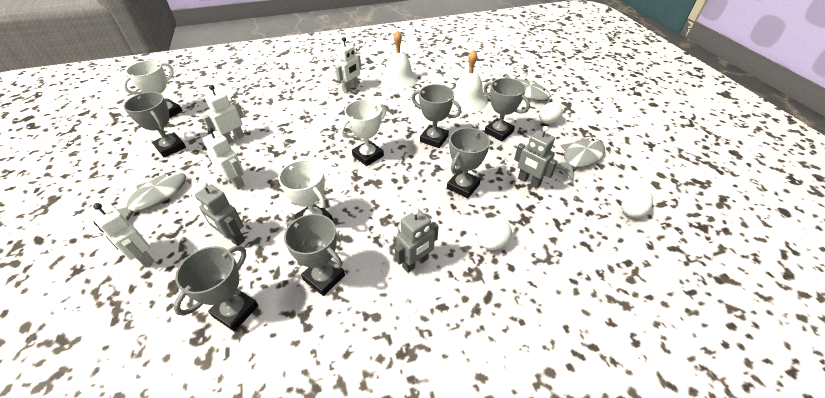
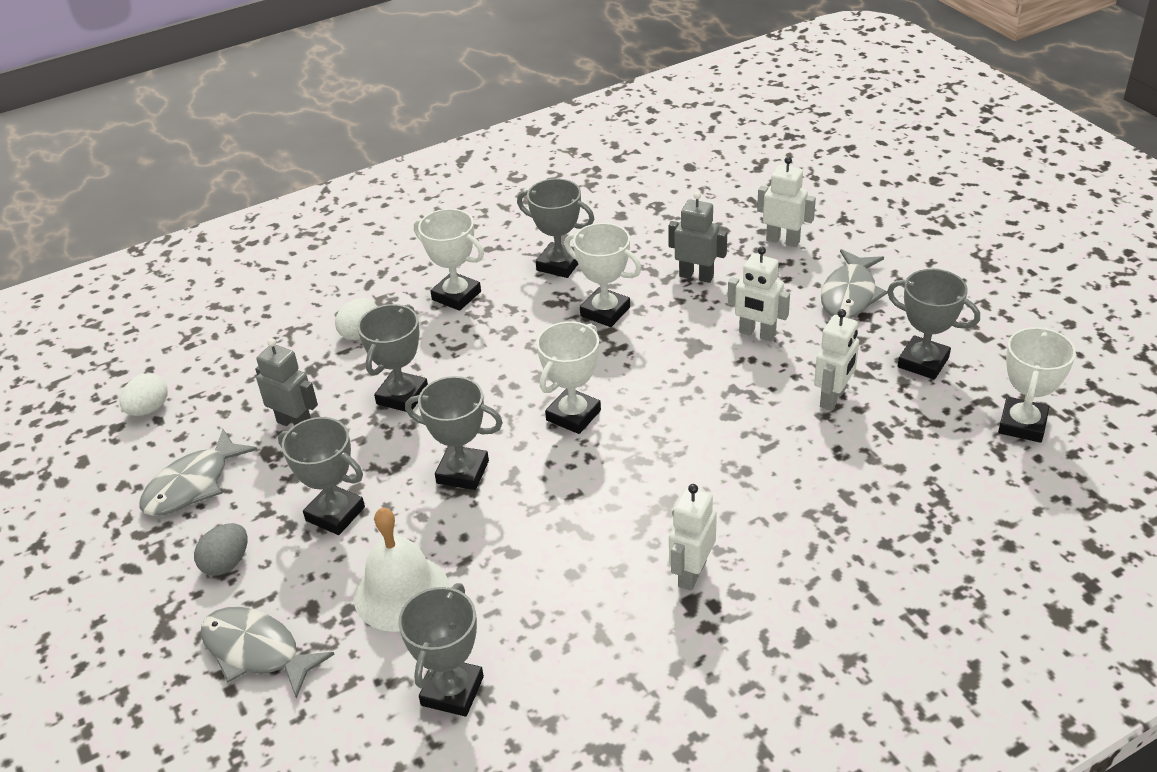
camera: 170 degrees right, 5 degrees down
grey trophy [174,246,258,331] -> grey trophy moved to [398,583,484,717]
white bell [380,30,417,90] -> none
grey robot [395,208,439,273] -> white trophy [414,209,484,311]
white egg [539,102,563,124] -> grey egg [194,523,248,576]

